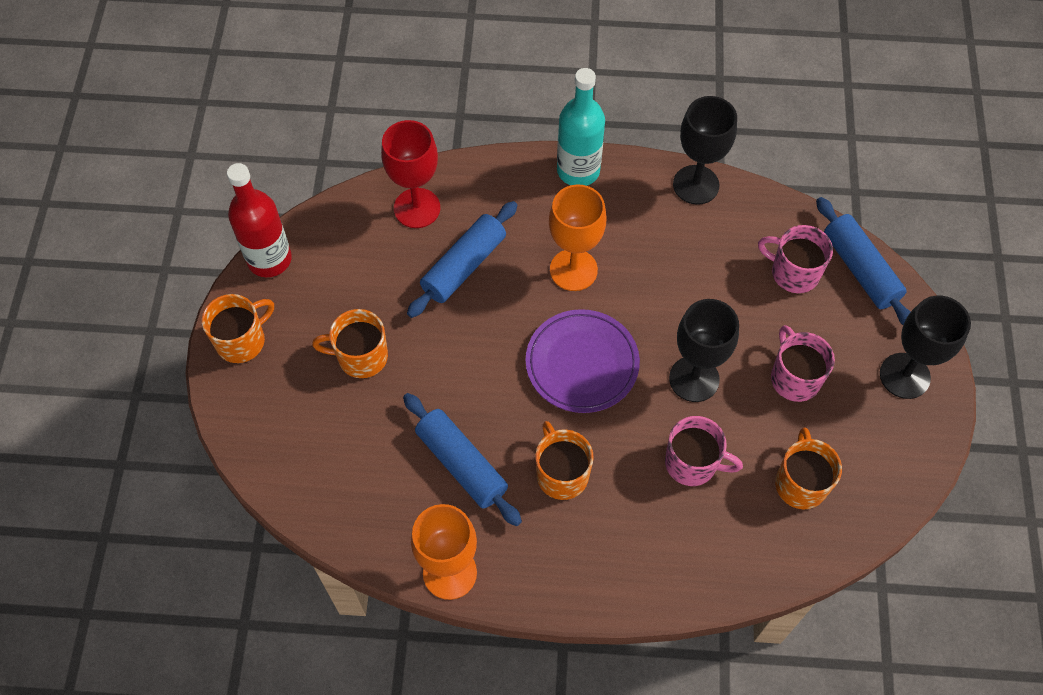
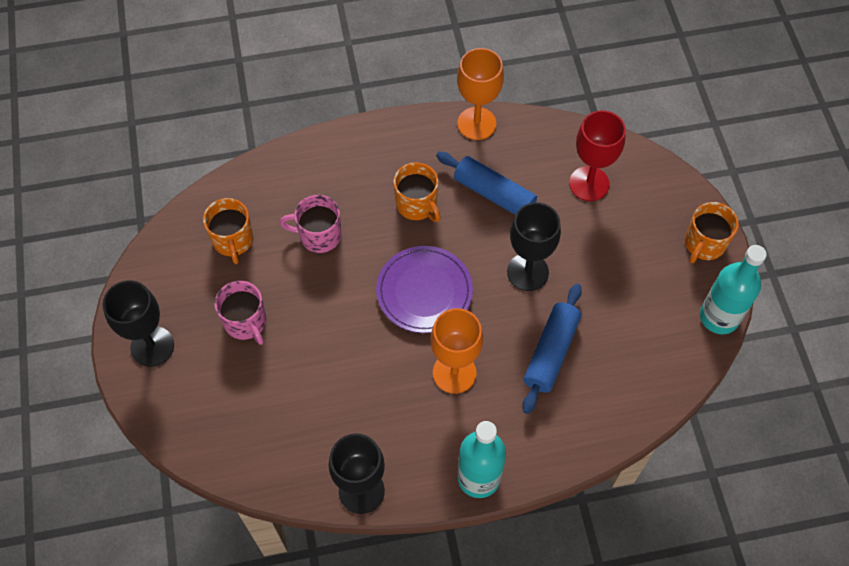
camera: 165 degrees right, 0 degrees up
red bottle [227,163,292,277] -> turquoise bottle [700,245,767,334]
orange mug [312,309,388,378] -> none
red goblet [381,120,440,228] -> red goblet moved to [569,110,626,201]
black goblet [669,299,739,402] -> black goblet moved to [507,202,561,291]
pink mug [758,225,833,293] -> none
blue rolling pin [816,197,910,325] -> none

